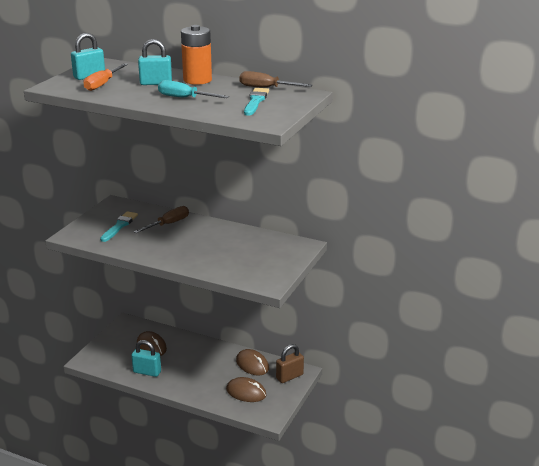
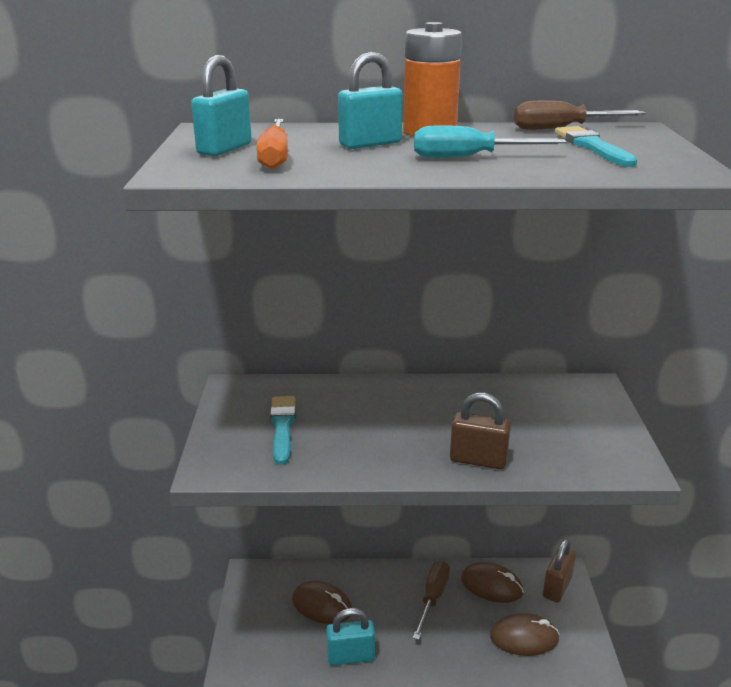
camera: 25 degrees left, 0 degrees up
brown screwdriver [134,206,189,233] -> brown screwdriver moved to [413,561,450,640]
none -> brown padlock [450,393,511,469]

